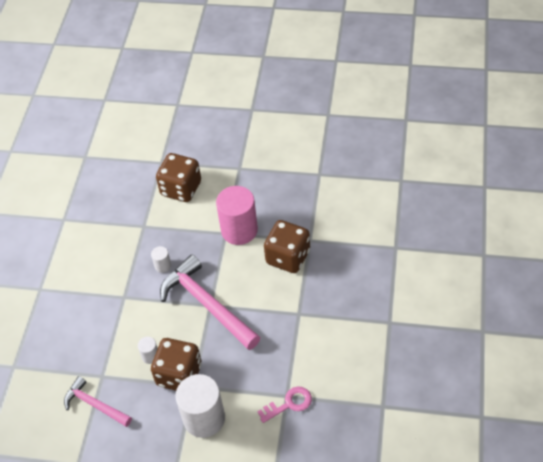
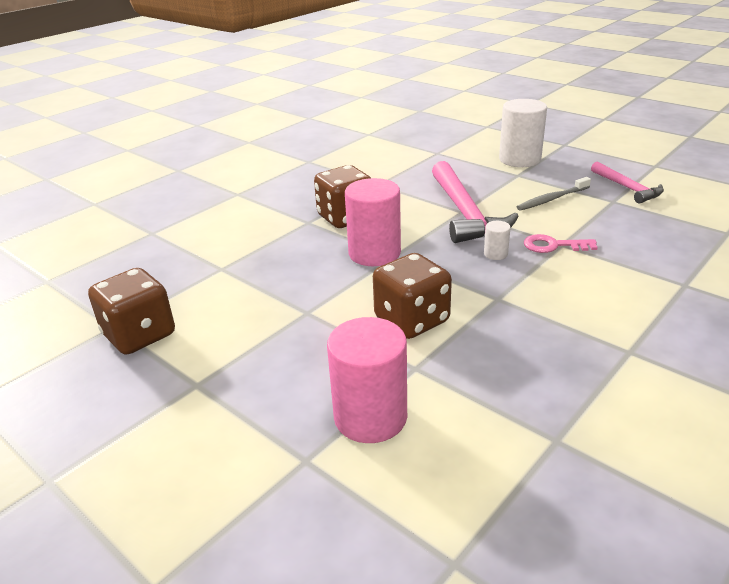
camera: 150 degrees left, 20 degrees down
white cylinder [138,337,158,364] -> grey toothbrush [517,177,591,210]
brown dice [151,338,202,391] -> brown dice moved to [88,268,175,355]
pink key [257,387,312,423] -> pink key moved to [524,234,598,253]
none -> pink cylinder [327,317,407,443]

